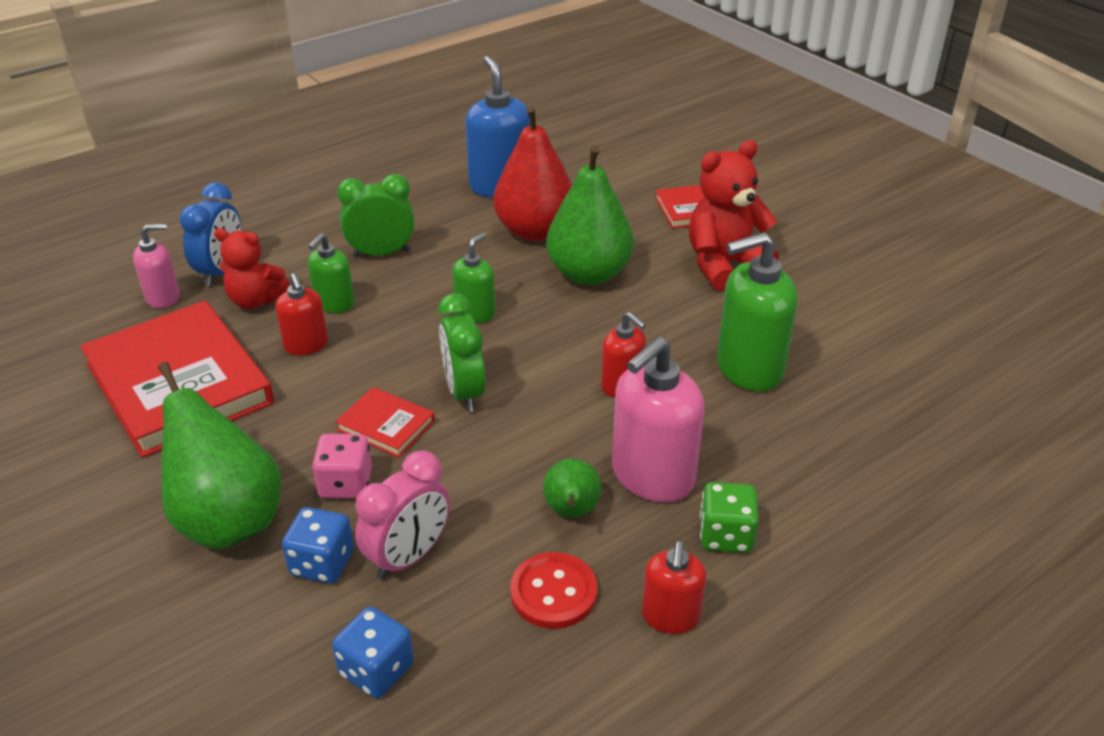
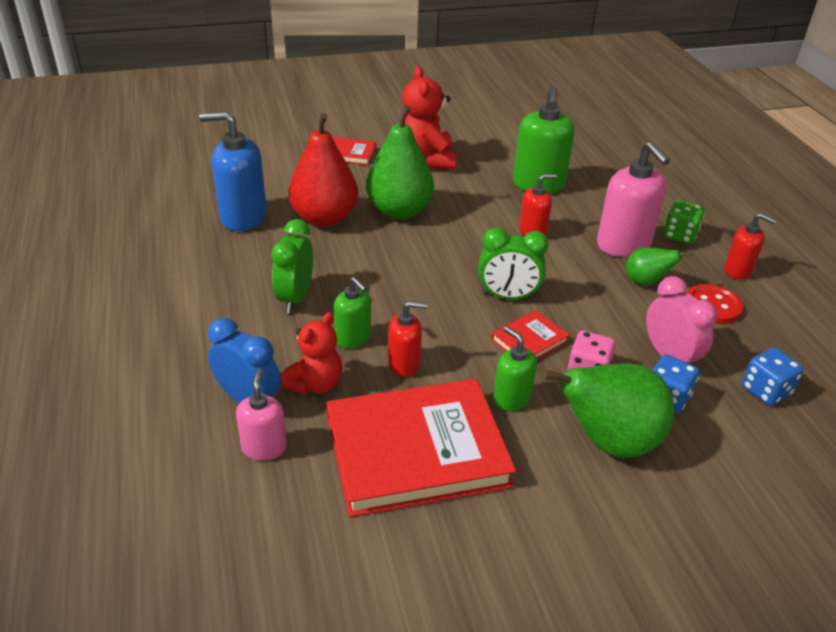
camera: 70 degrees left, 0 degrees up
green soap dispenser [452,232,495,323] -> green soap dispenser moved to [493,326,537,411]

